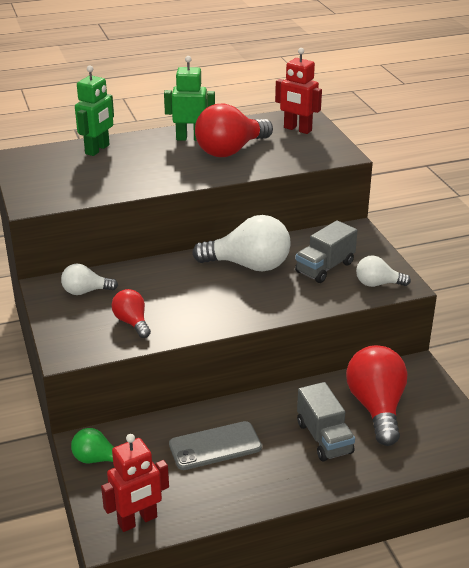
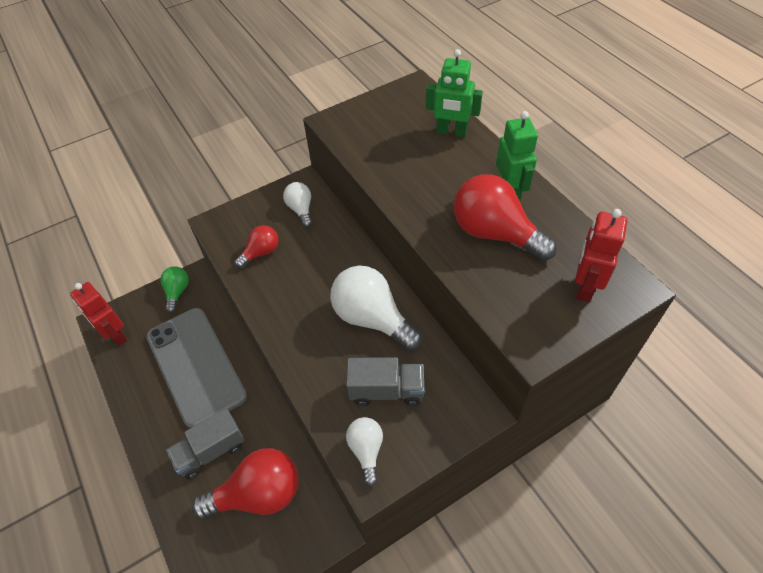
camera: 80 degrees right, 20 degrees up
grey phone [169,421,262,470] -> grey phone [146,308,247,428], size x1.72
white light bulb [192,215,291,271] -> white light bulb turned 135 degrees clockwise [330,266,422,351]
grey truck [295,220,357,283] -> grey truck turned 150 degrees clockwise [346,357,425,406]

